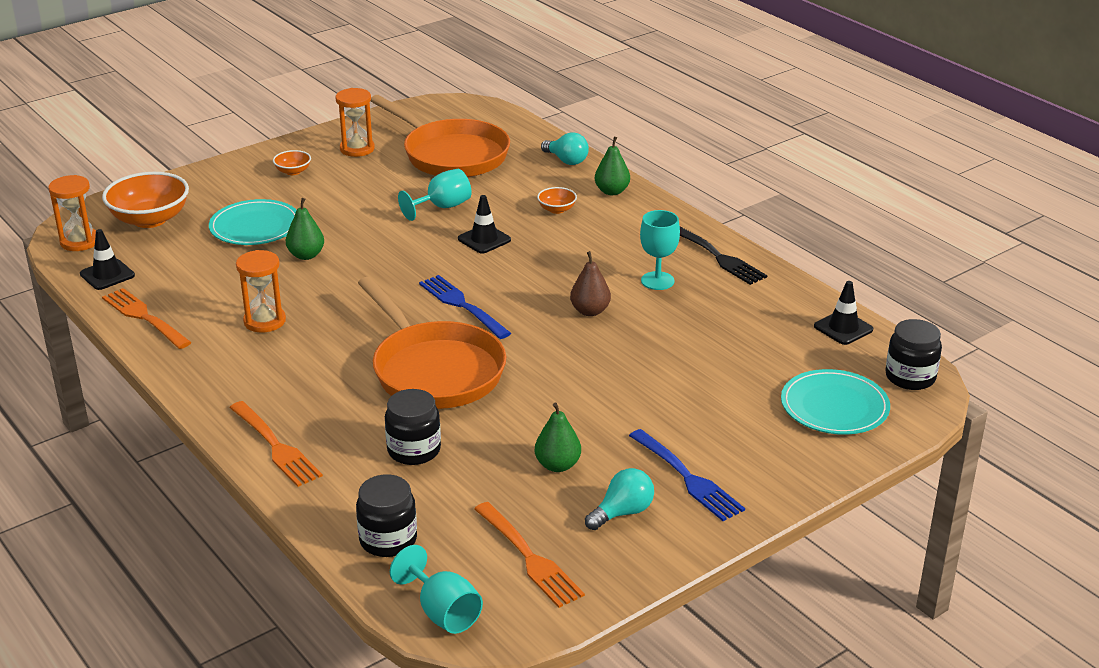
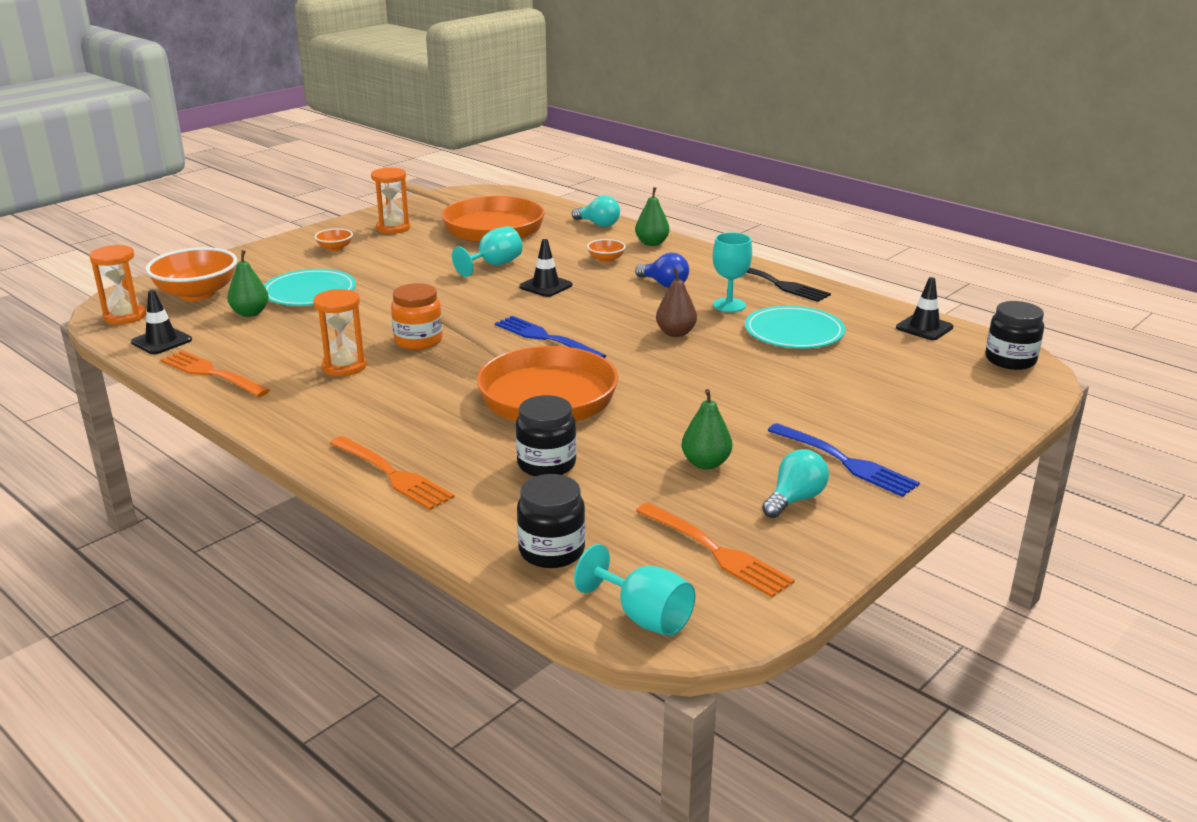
camera: 10 degrees left, 5 degrees down
green pear [286,198,324,260] -> green pear moved to [227,250,269,317]
turquoise plate [781,369,890,435] -> turquoise plate moved to [745,306,845,348]
none -> orange jar [391,283,443,350]
none -> blue light bulb [635,253,689,288]

